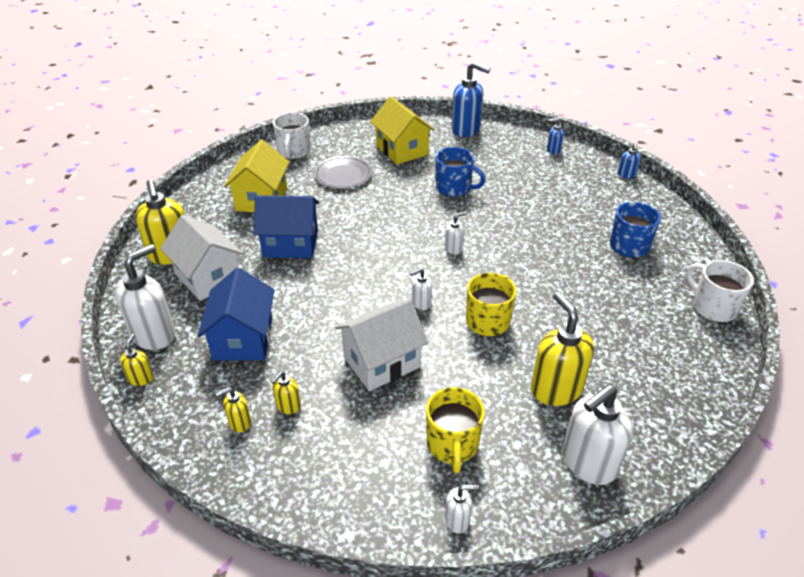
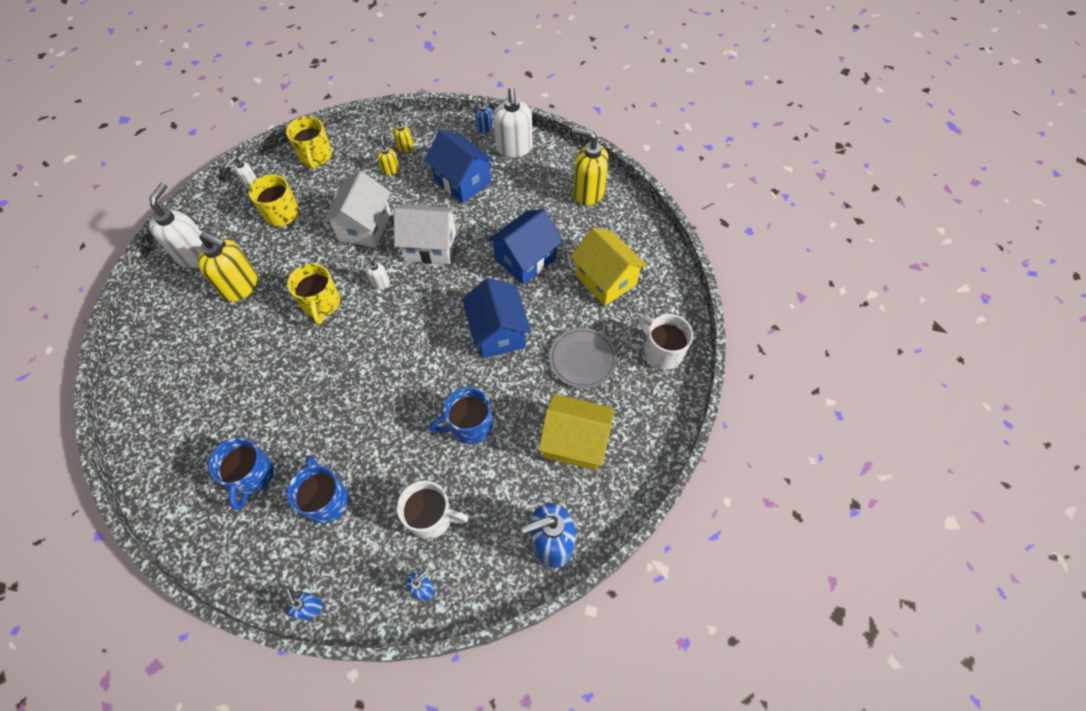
camera: 135 degrees right, 20 degrees up
yellow soap dispenser [120,334,154,386] -> blue soap dispenser [475,100,493,133]
white house [160,215,243,301] -> white house moved to [394,205,456,264]
white soap dispenser [445,212,467,255] -> none
white mug [686,260,754,322] -> white mug moved to [397,480,469,539]
none -> yellow mug [286,116,332,169]
none -> blue mug [287,456,349,524]
none -> blue house [462,278,532,359]

